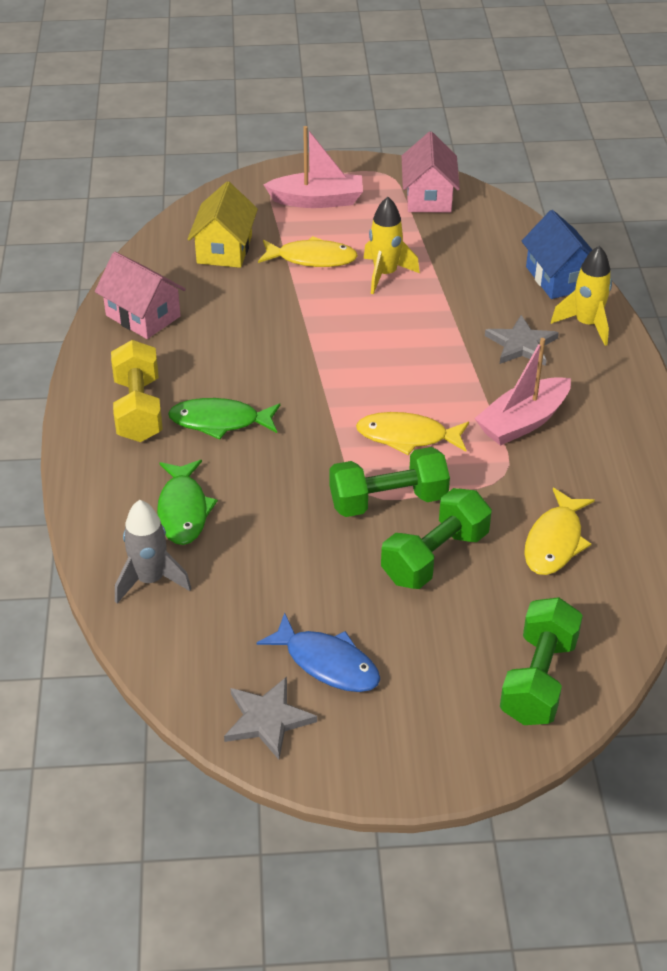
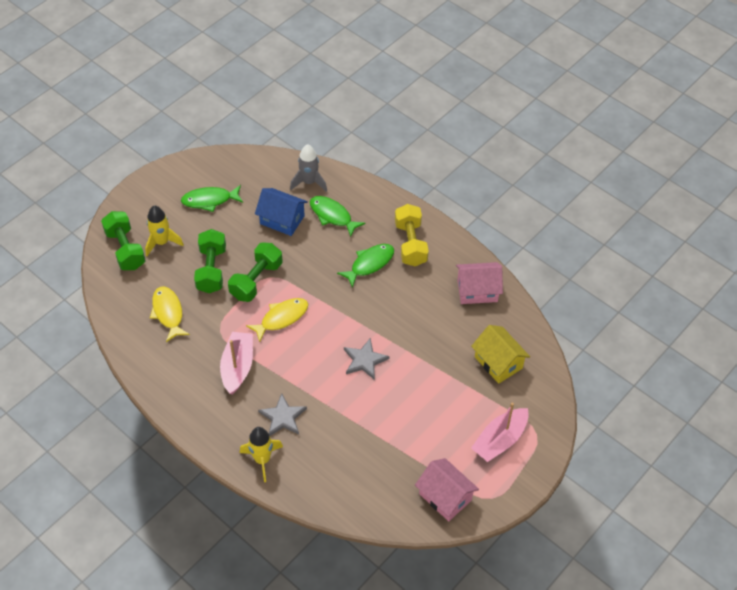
camera: 135 degrees right, 10 degrees up
yellow dumbbell [111,340,163,442] -> yellow dumbbell turned 45 degrees clockwise [395,204,429,266]
grey star [224,677,317,759] -> grey star moved to [344,338,390,380]
blue fish [257,613,380,692] -> green fish [181,185,243,212]
yellow fish [258,236,358,267] -> none
yellow rocket [363,197,420,294] -> yellow rocket moved to [145,206,184,256]
blue house [522,210,592,299] -> blue house moved to [255,188,308,236]

